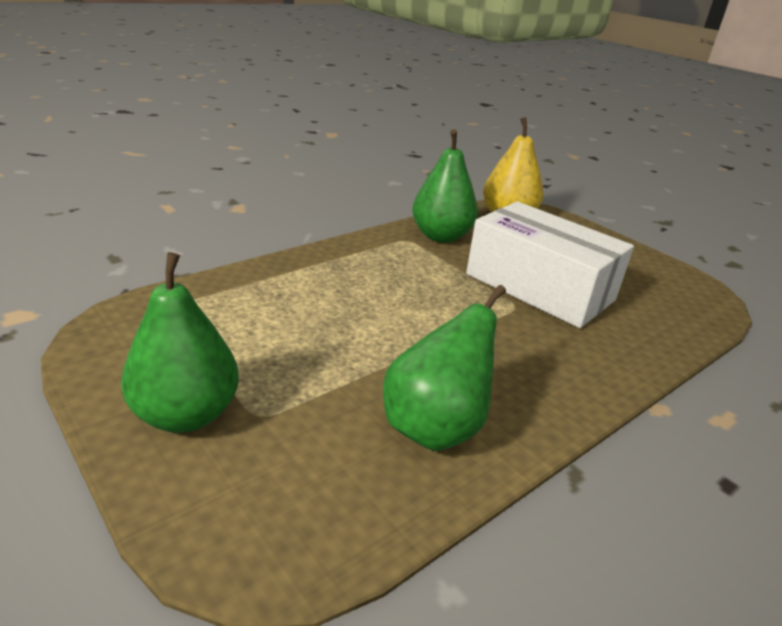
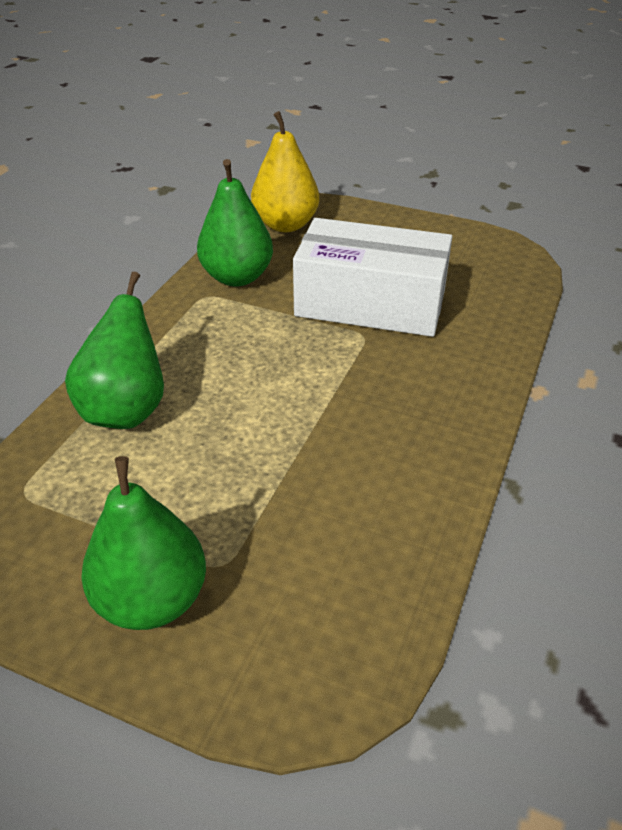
camera: 25 degrees left, 10 degrees up
green pear [383,285,506,451] -> green pear moved to [65,272,164,429]

